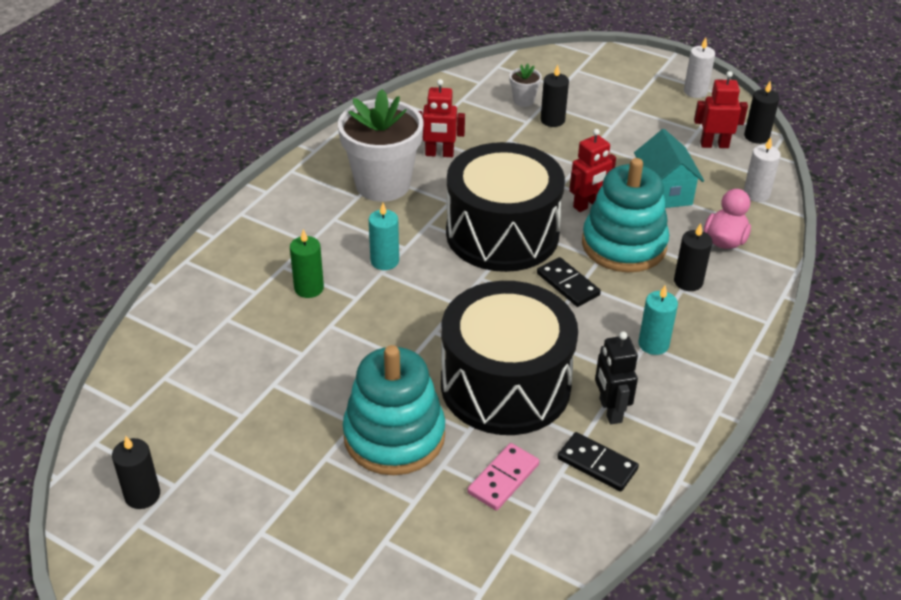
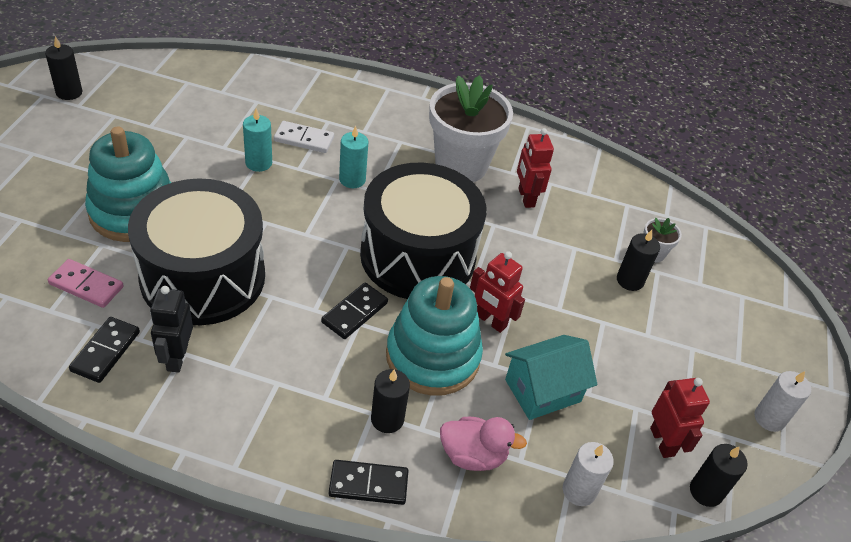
camera: 70 degrees right, 5 degrees up
green candle [290,229,324,298] -> white domino [274,121,334,153]
black robot [595,331,638,424] -> black robot turned 60 degrees counterclockwise [150,286,193,373]
turquoise candle [638,286,678,355] -> turquoise candle moved to [243,109,272,172]
none -> black domino [329,460,409,505]

